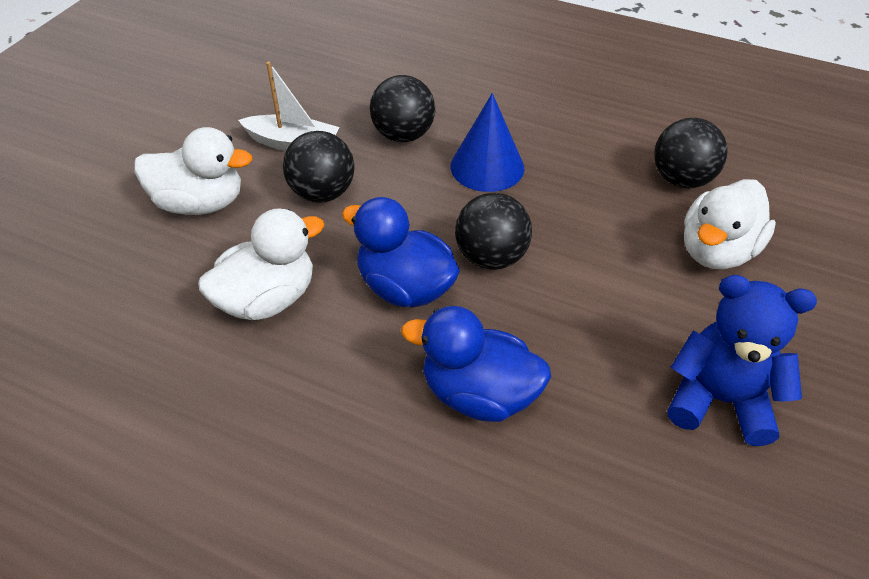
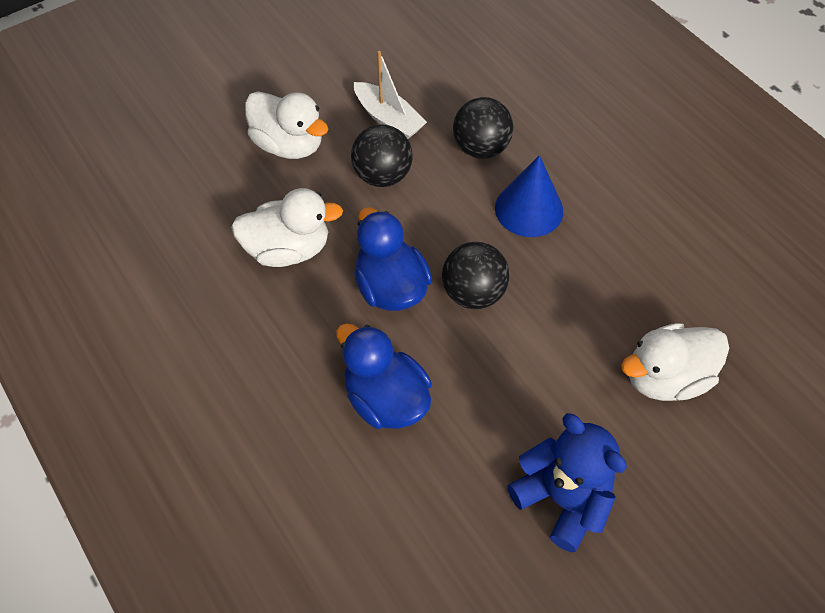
camera: 30 degrees right, 10 degrees up
black ball [654,118,727,188] -> none

